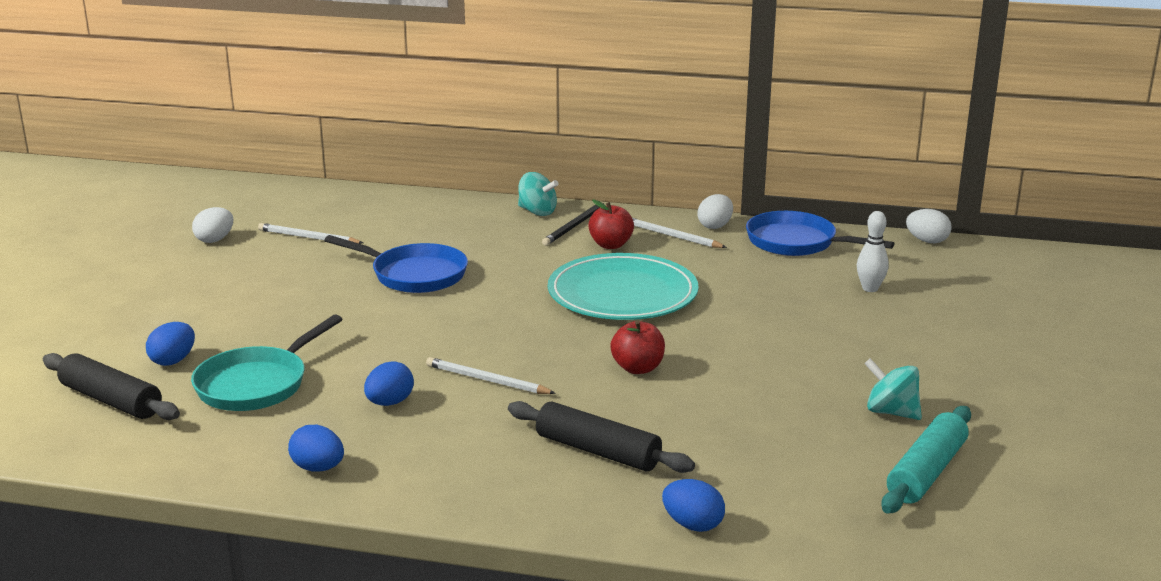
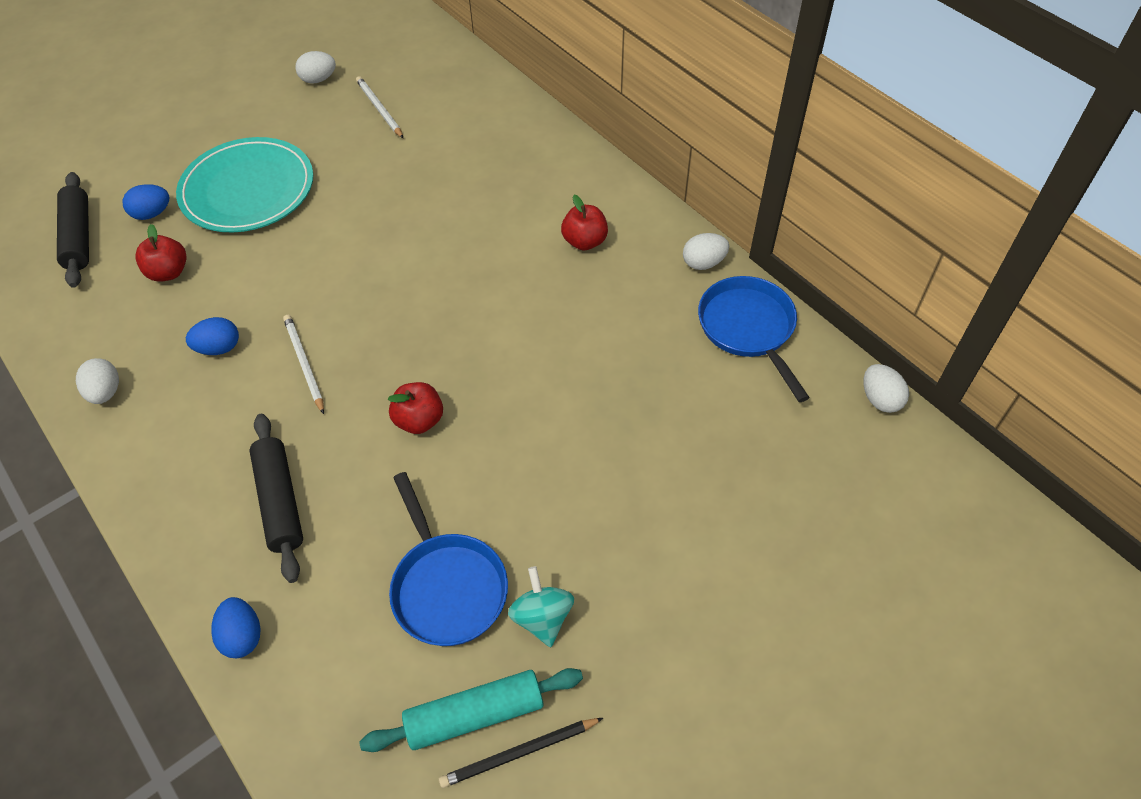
camera: 40 degrees right, 30 degrees up
turquoise pan [191,314,343,411] -> red apple [135,224,187,282]
blue egg [288,425,344,472] -> white egg [76,358,119,404]
blue pan [324,235,468,293] -> blue pan moved to [389,472,508,646]
turquoise spinning top [518,172,559,216] -> none
black pencil [542,203,604,246] -> black pencil moved to [439,718,603,788]
turquoise plate [548,253,699,320] -> turquoise plate moved to [176,137,313,232]
white pencil [632,218,727,248] -> none
white bowling pin [857,211,889,292] -> none

